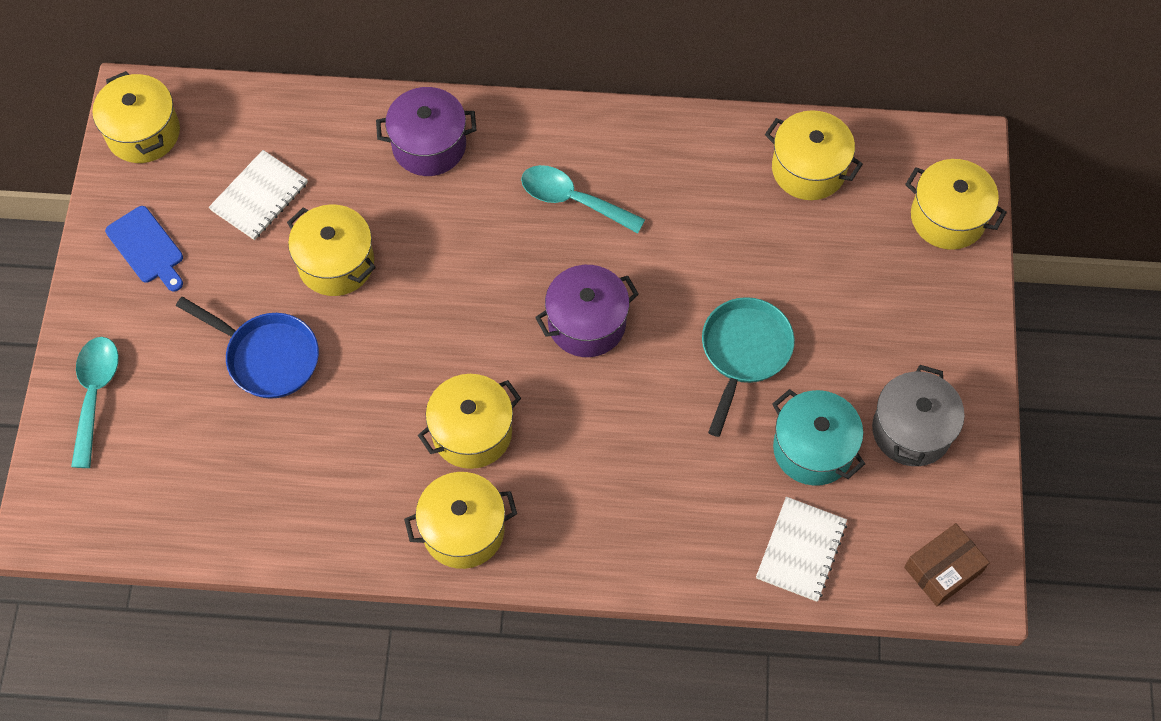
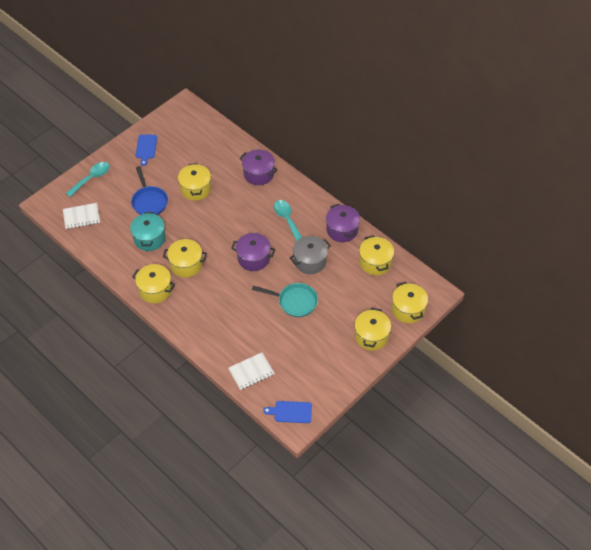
camera: 40 degrees right, 10 degrees down
yellow pot [92,71,180,163] -> yellow pot moved to [354,308,391,350]
white notebook [209,150,308,240] -> white notebook moved to [63,203,100,229]
turquoise pan [702,297,795,437] -> turquoise pan turned 45 degrees clockwise [252,283,318,317]
turquoise pot [772,389,865,486] -> turquoise pot moved to [130,212,166,251]
grey pot [872,365,965,466] -> grey pot moved to [290,236,331,274]
brown box [904,523,990,606] -> blue cutting board [263,401,312,423]
none -> purple pot [326,204,360,242]

